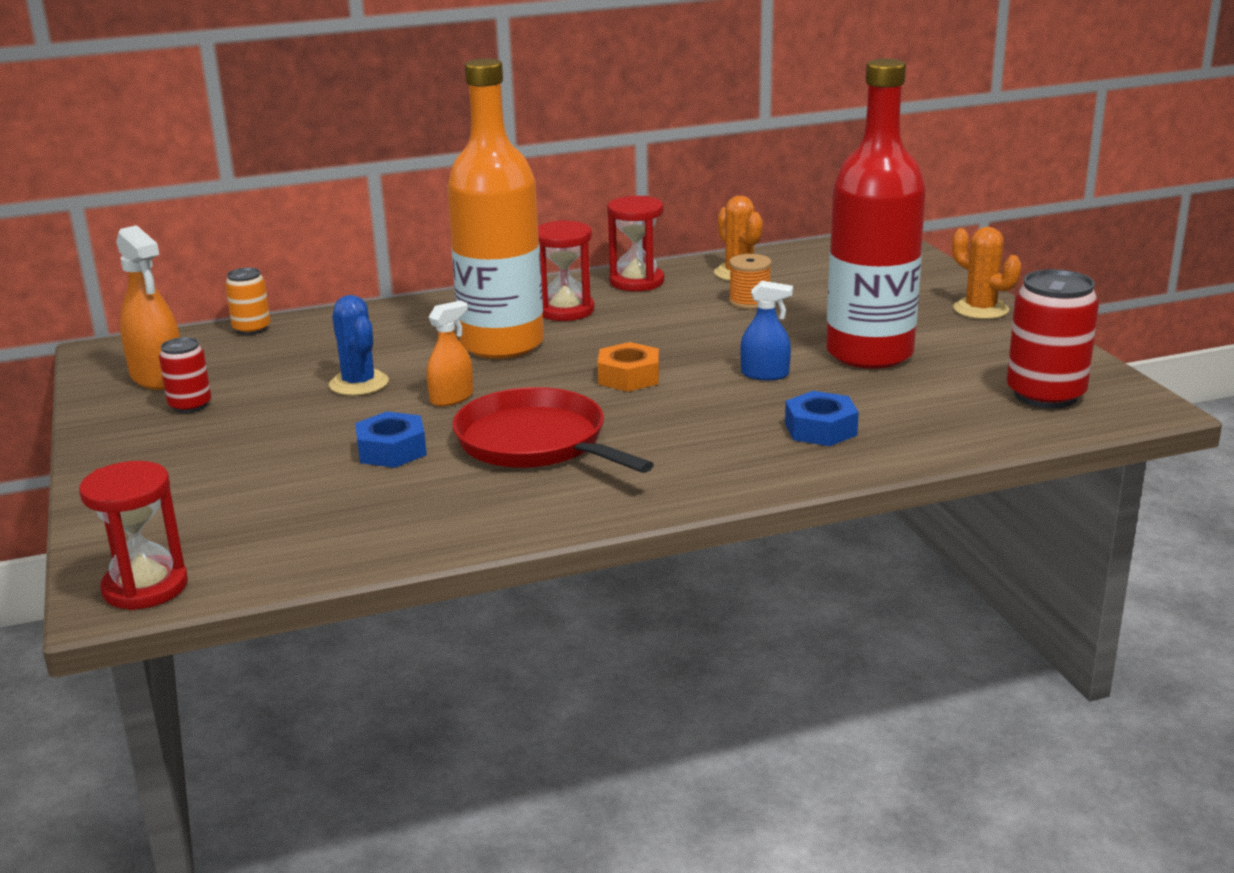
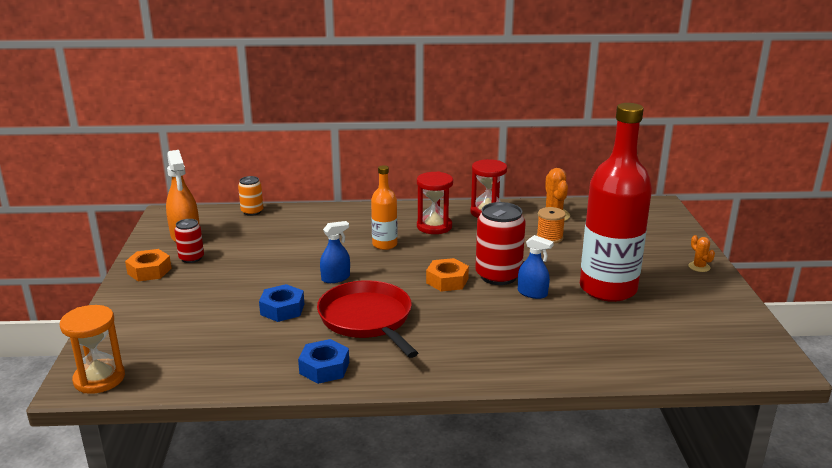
camera: 15 degrees right, 0 degrees up
red hourglass [79,461,188,610] -> orange hourglass [60,305,125,394]
blue cactus [329,295,389,396] -> none
orange spray bottle [427,300,473,406] -> blue spray bottle [320,221,350,283]
orange bottle [447,58,544,359] -> orange bottle [371,165,398,250], size x0.49
blue nut [785,391,859,446] -> blue nut moved to [298,339,349,384]
orange cactus [952,227,1021,319] -> orange cactus [688,235,715,272], size x0.58
red can [1007,269,1099,409] -> red can moved to [475,202,526,285]
none -> orange nut [125,249,172,281]

